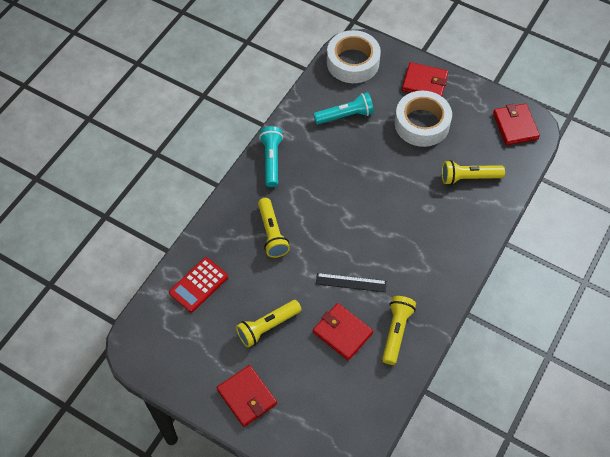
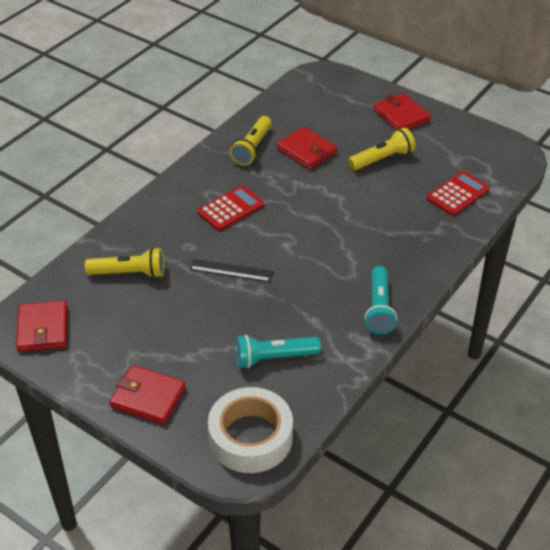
camera: 175 degrees left, 15 degrees down
yellow flashlight [258,198,290,258] -> none
black ruler [316,273,387,292] -> black ruler moved to [190,259,273,282]
white tape [395,91,452,147] -> none
none -> red calculator [197,186,264,231]

